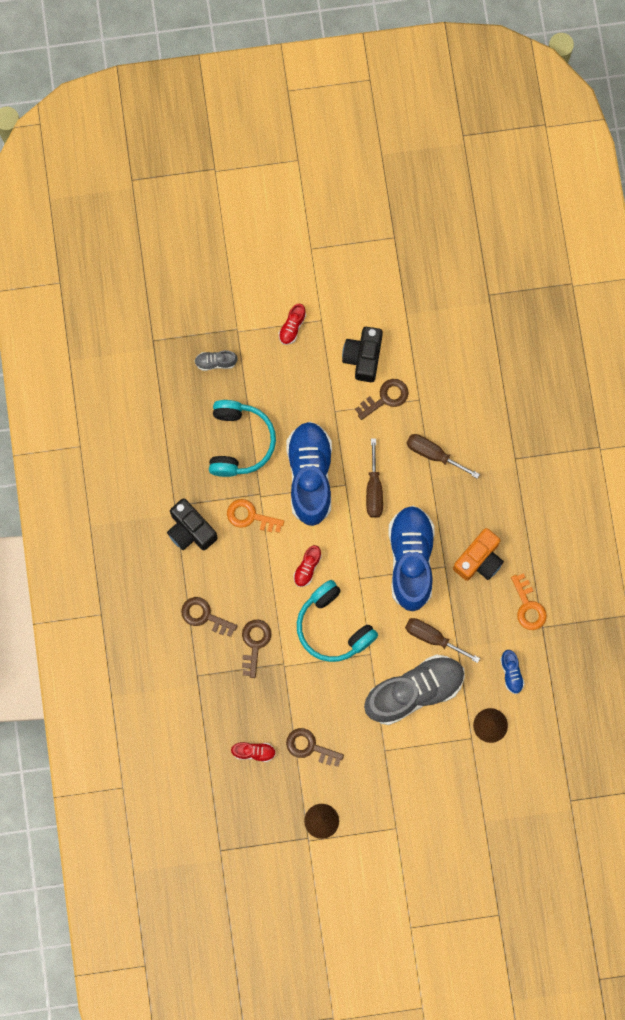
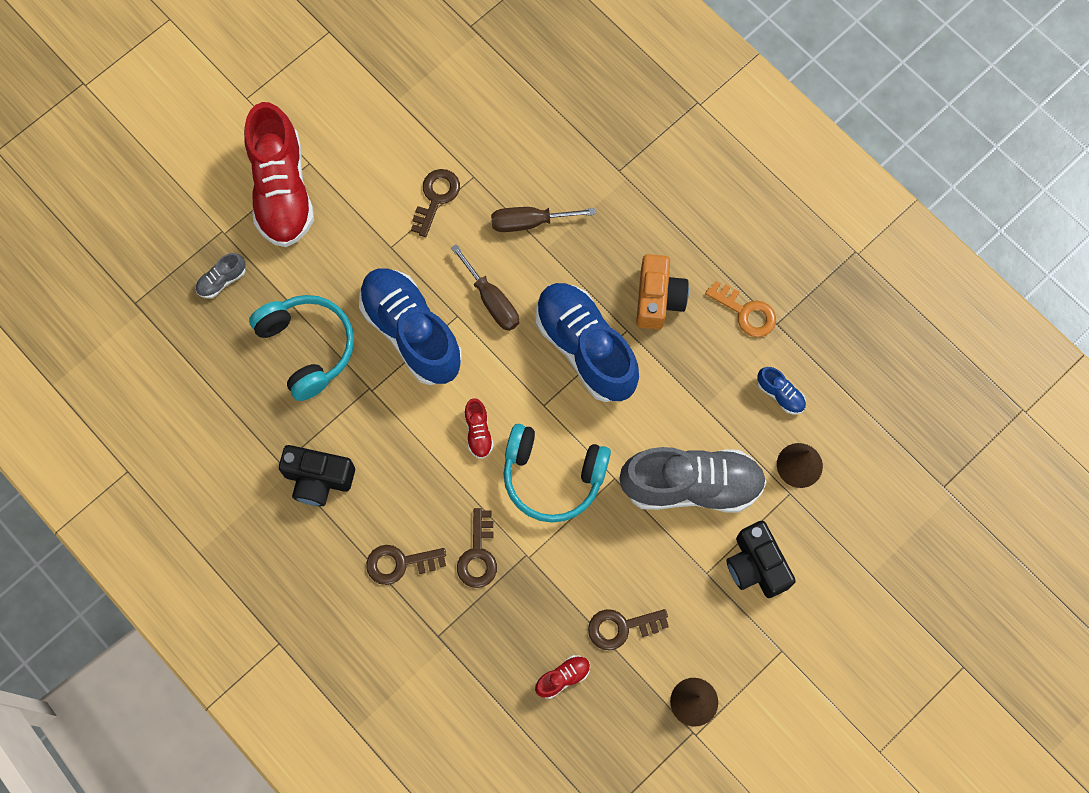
camera: 35 degrees left, 5 degrees down
orange key [227,499,284,533] -> none
brown key [242,620,271,678] -> brown key turned 150 degrees counterclockwise [457,508,497,588]
red shoe [279,304,306,345] -> red shoe [244,102,314,247], size x2.44
black camera [342,327,383,382] -> black camera moved to [727,521,796,598]
grey shoe [364,654,465,725] -> grey shoe turned 60 degrees clockwise [620,447,767,513]
brown screwdriver [405,618,480,663] -> none

